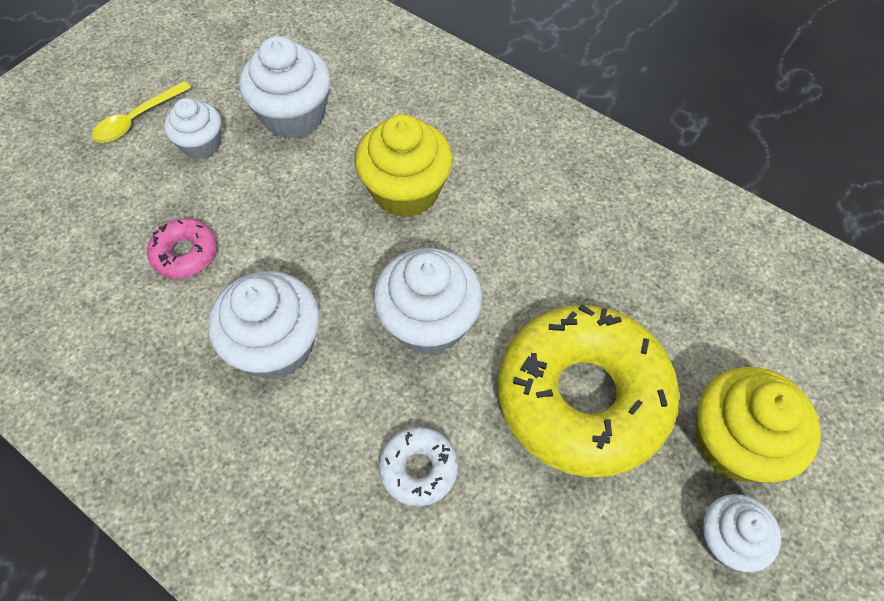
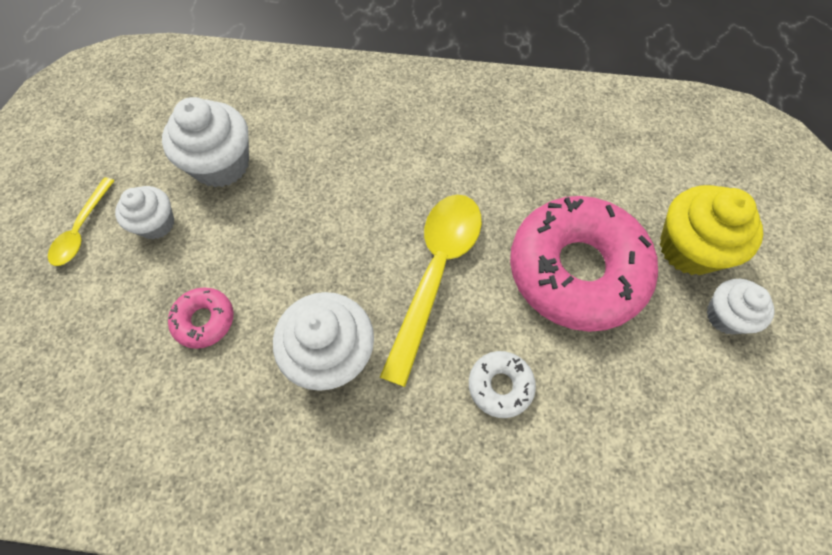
camera: 30 degrees left, 5 degrees up
yellow cupcake [355,114,453,218] -> none
white cupcake [374,248,483,355] -> yellow spoon [380,195,482,387]
yellow donut [498,304,679,477] -> pink donut [510,196,658,332]

